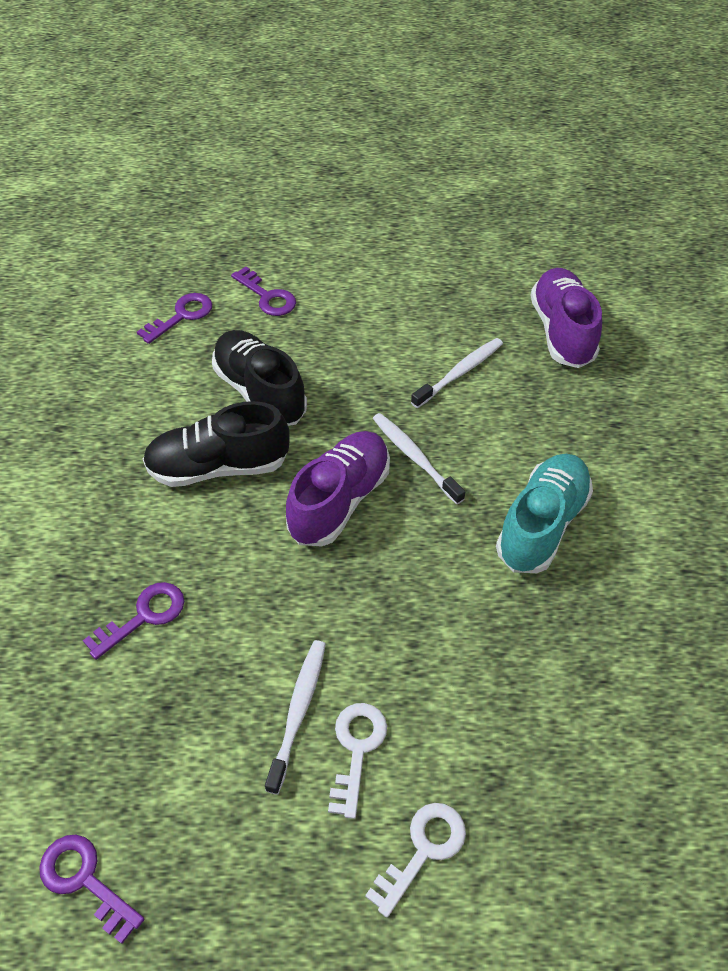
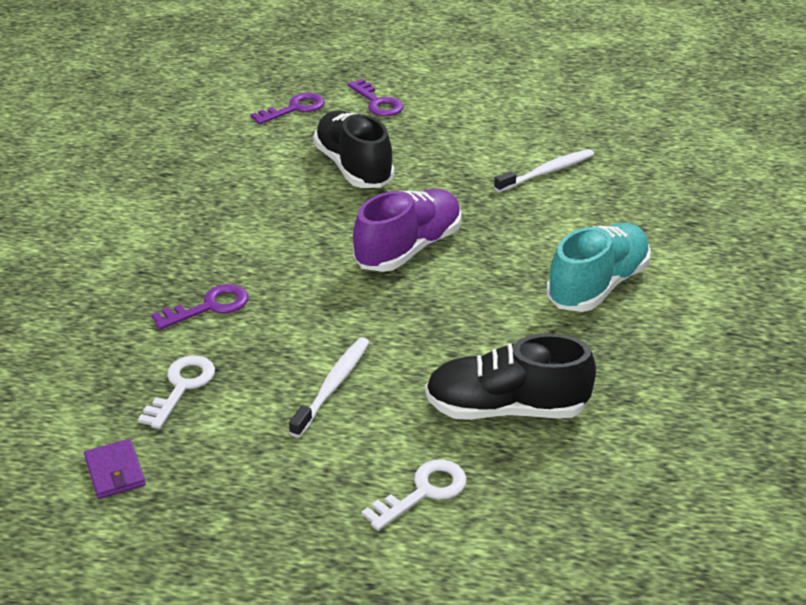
camera: 10 degrees right, 15 degrees down
purple key [39,835,144,944] -> purple wallet [84,439,146,499]
black shoe [143,401,290,487] -> black shoe moved to [425,334,596,420]
white key [328,703,387,819] -> white key moved to [138,355,215,429]
white toothbrush [373,413,465,504] -> none
purple shoe [530,268,602,368] -> none

